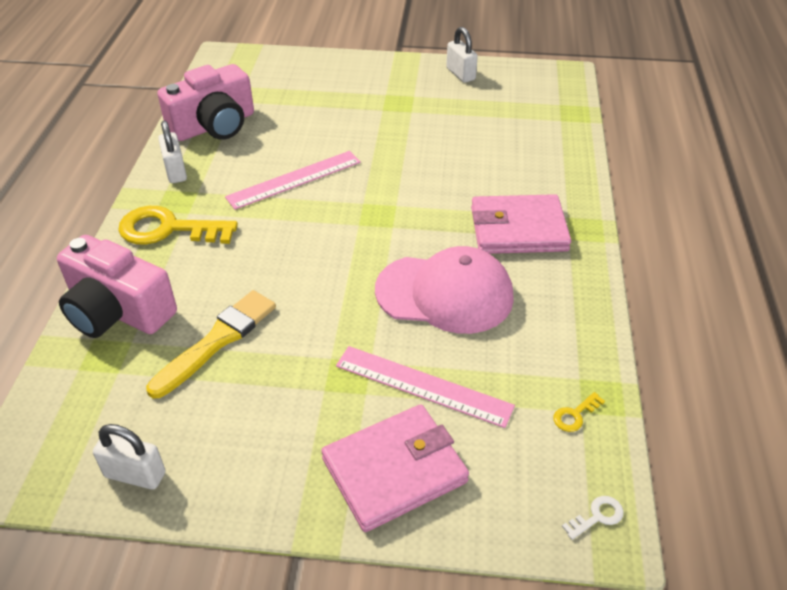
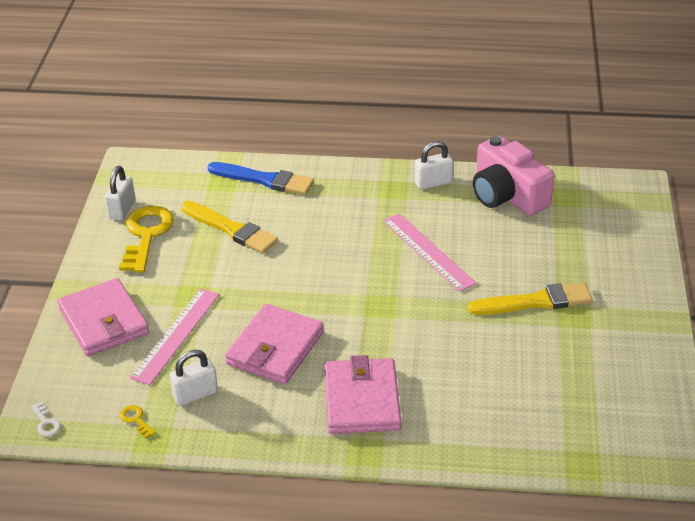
camera: 90 degrees right, 5 degrees down
pink camera [57,235,177,338] -> blue brush [208,162,314,195]
yellow key [118,206,238,245] -> yellow key moved to [119,206,174,272]
pink cap [375,246,514,334] -> pink wallet [225,304,324,384]
white padlock [446,27,478,83] -> white padlock moved to [169,350,218,406]
none -> yellow brush [468,282,593,315]

